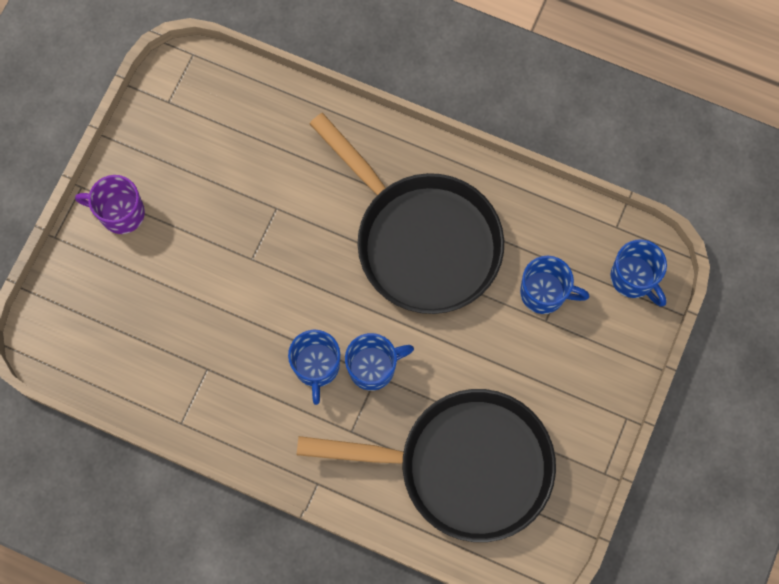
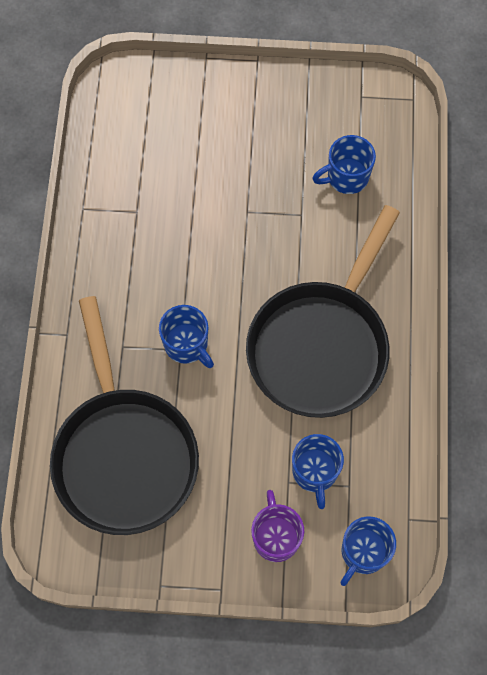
camera: 70 degrees right, 5 degrees down
purple mug [75,175,145,234] -> purple mug moved to [251,490,304,562]
blue mug [288,330,340,405] -> blue mug moved to [312,135,376,194]

